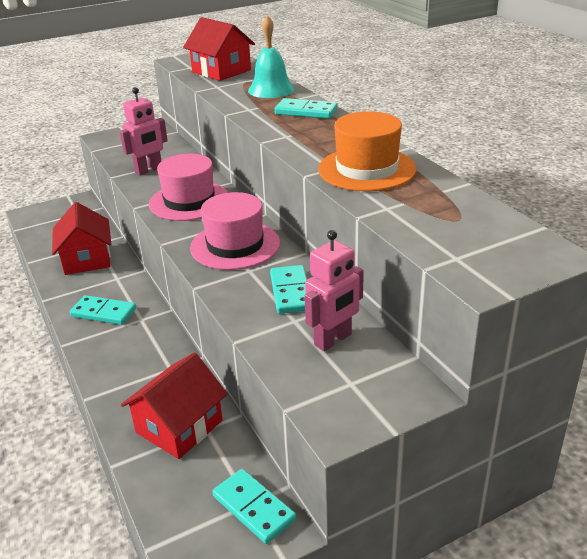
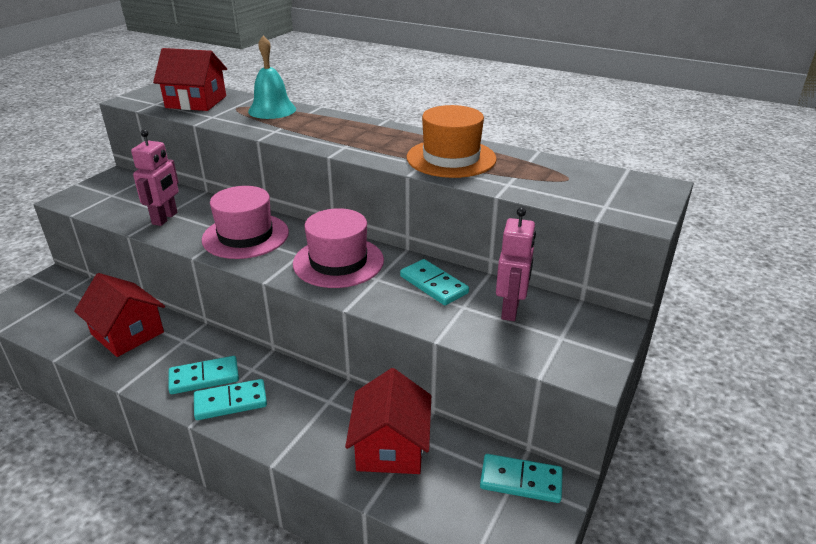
camera: 35 degrees left, 0 degrees up
turquoise domino [274,98,337,119] -> turquoise domino moved to [194,379,267,420]

